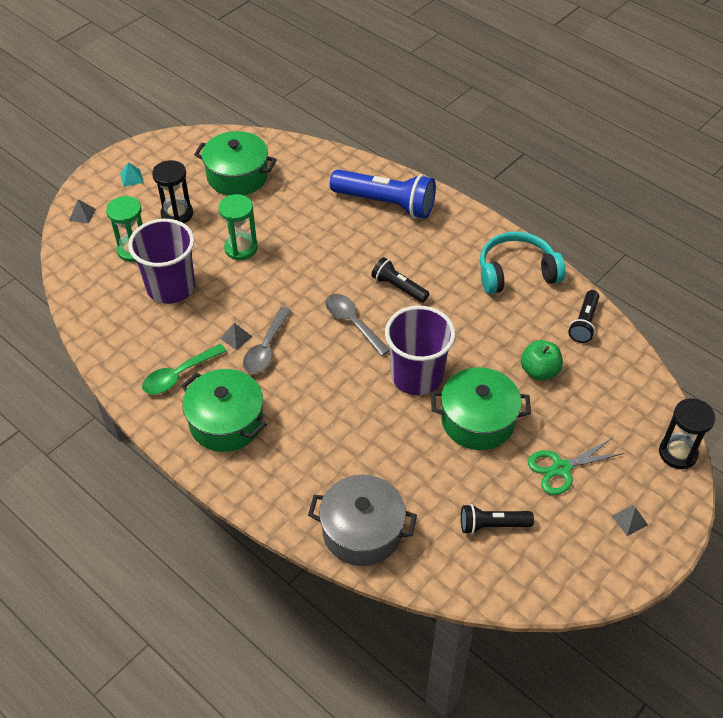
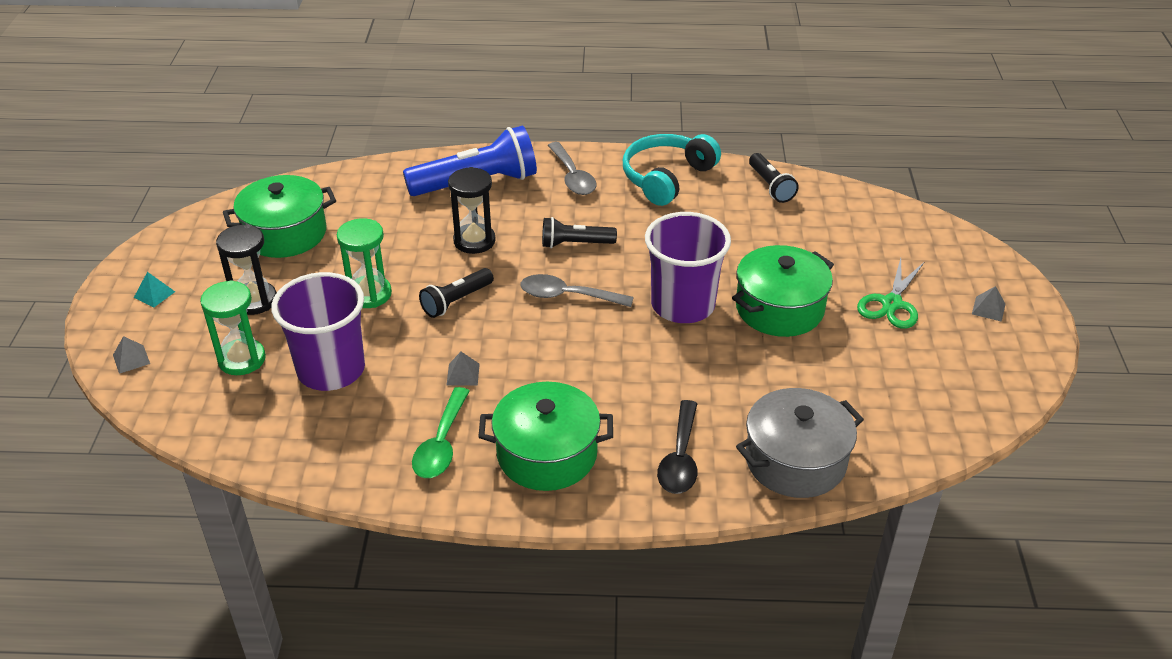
camera: 40 degrees left, 10 degrees down
grey spoon [243,307,291,374] -> grey spoon moved to [547,142,596,195]
black flashlight [461,504,534,534] -> black flashlight moved to [419,268,494,318]
green apple [521,340,563,381] -> none
black hourglass [659,398,716,469] -> black hourglass moved to [448,167,496,254]
none -> black spoon [657,400,697,494]

